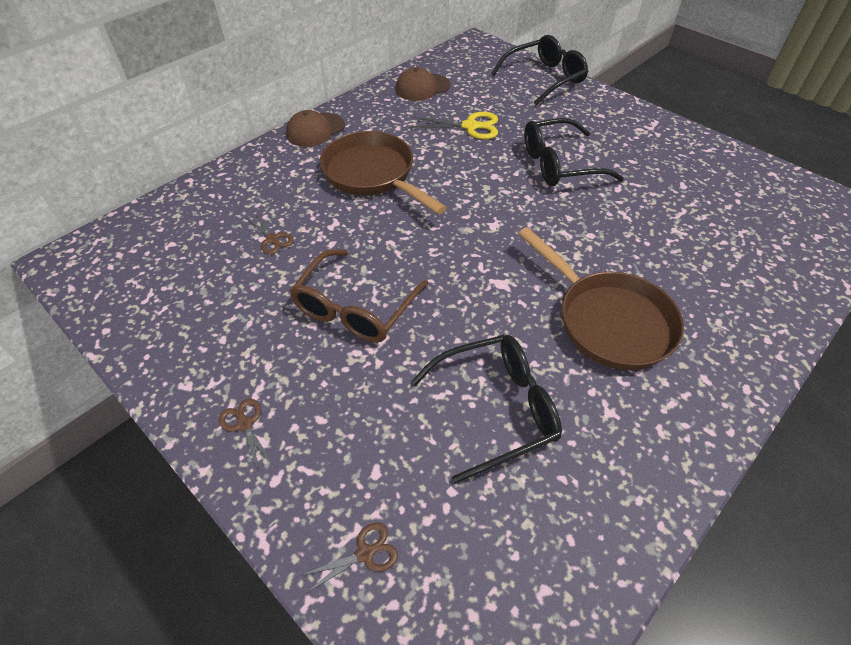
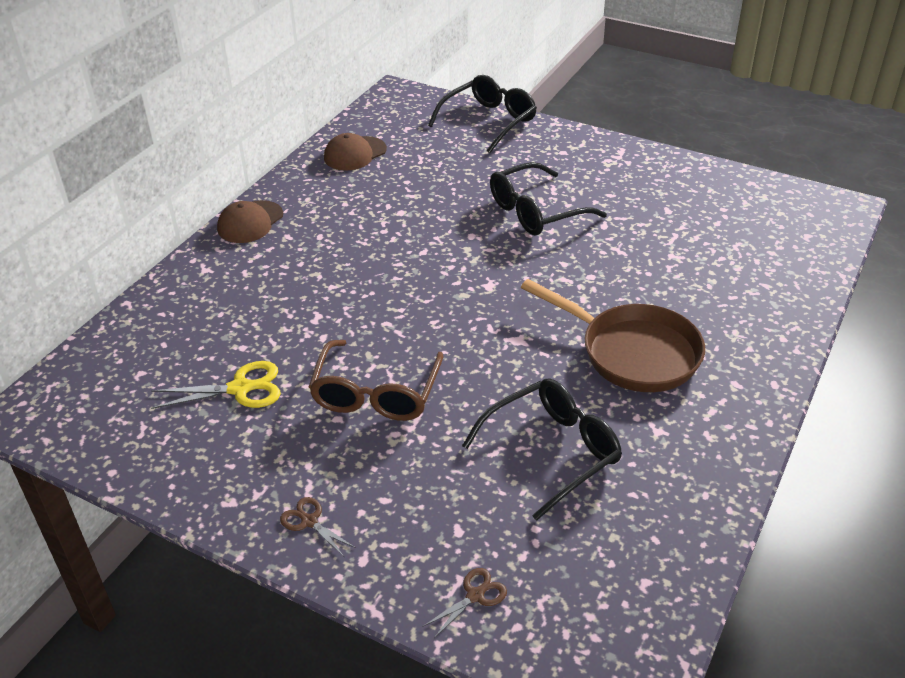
camera: 15 degrees left, 10 degrees down
brown scissors [247,214,293,254] -> none
brown pan [320,131,447,214] -> none
yellow scissors [410,112,498,139] -> yellow scissors moved to [151,361,281,409]

